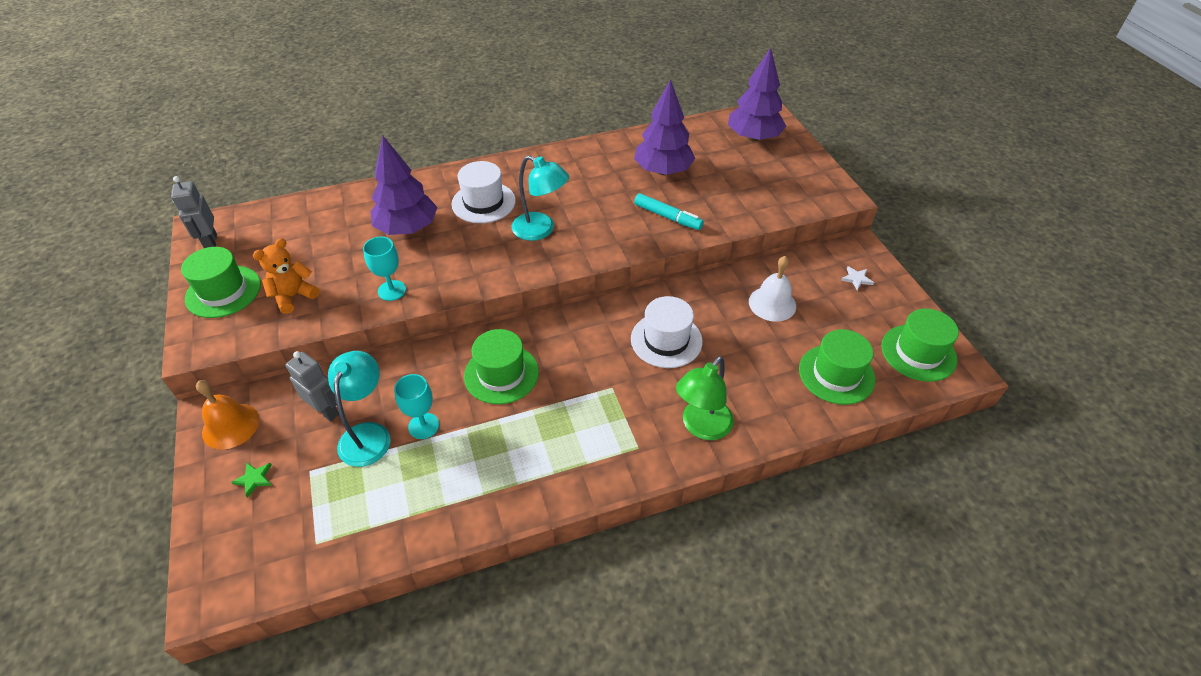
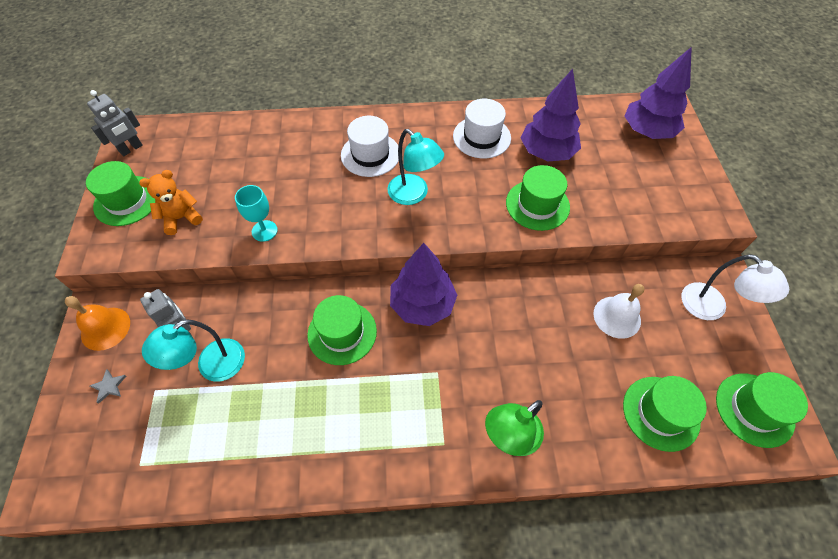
camera: 15 degrees right, 10 degrees up
grey robot [171,176,217,248] -> grey robot turned 135 degrees counterclockwise [87,90,143,156]
green star [231,463,272,498] -> grey star [90,369,126,404]
turquoise lamp [328,351,391,467] -> turquoise lamp turned 150 degrees counterclockwise [142,319,245,382]
purple tree [371,136,438,235] -> purple tree moved to [390,243,457,326]
turquoise goblet [394,374,439,439] -> none
white hat [631,296,703,368] -> white hat moved to [453,99,511,158]
turquoise marker [634,193,704,230] -> green hat [506,165,570,231]
white star [841,266,874,290] -> white lamp [681,254,789,320]

